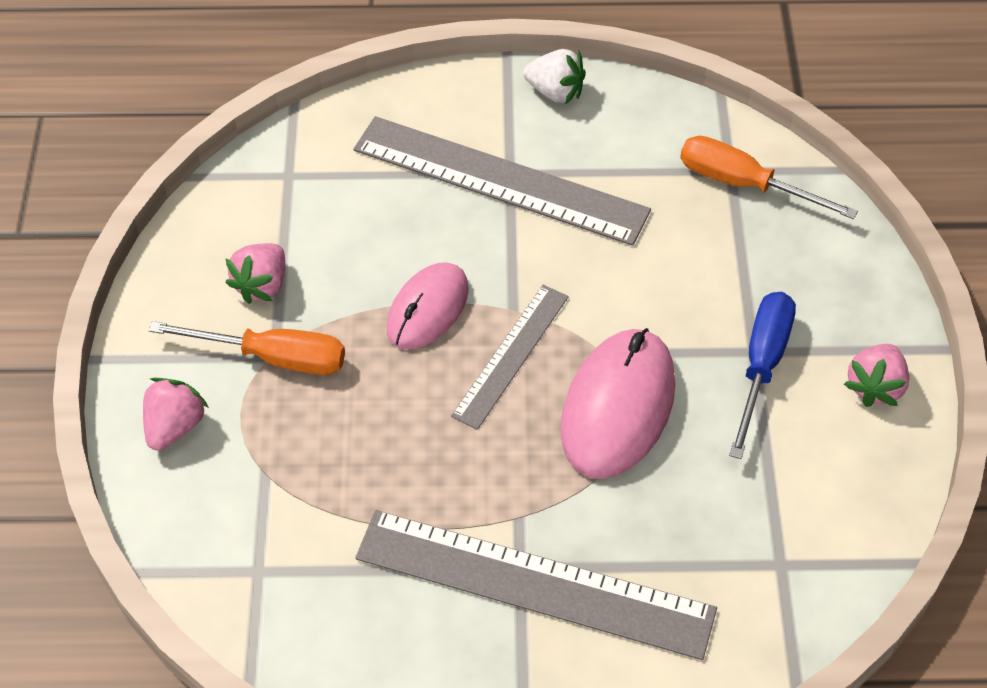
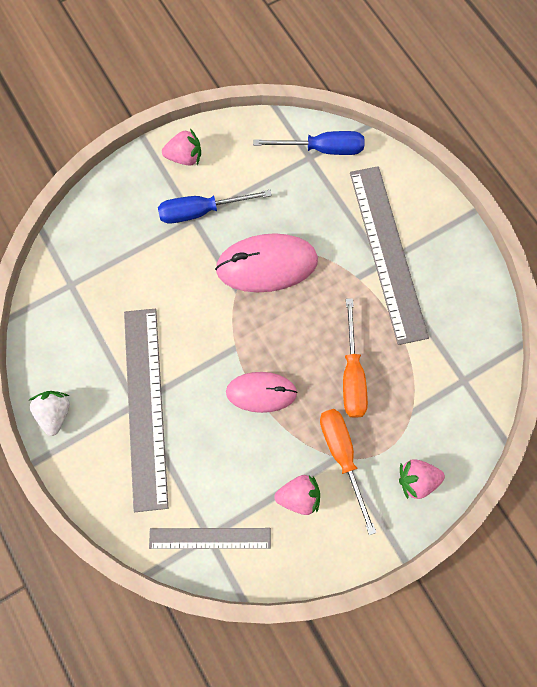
camera: 120 degrees left, 20 degrees up
grey ruler [451,285,569,430] -> grey ruler moved to [149,528,271,549]
orange screwdriver [680,136,858,219] -> orange screwdriver moved to [343,298,368,418]
none -> blue screwdriver [253,131,365,155]

